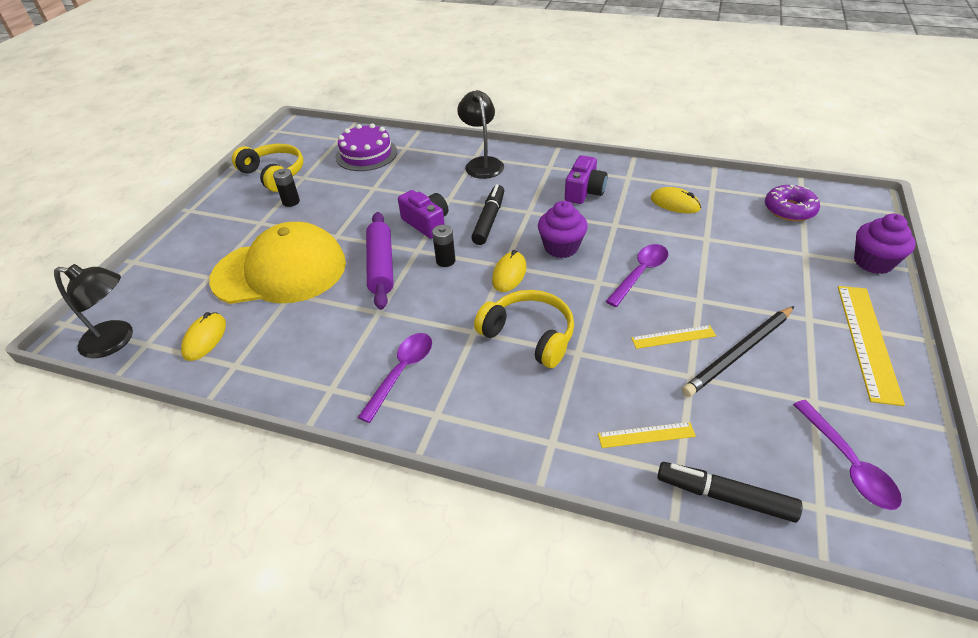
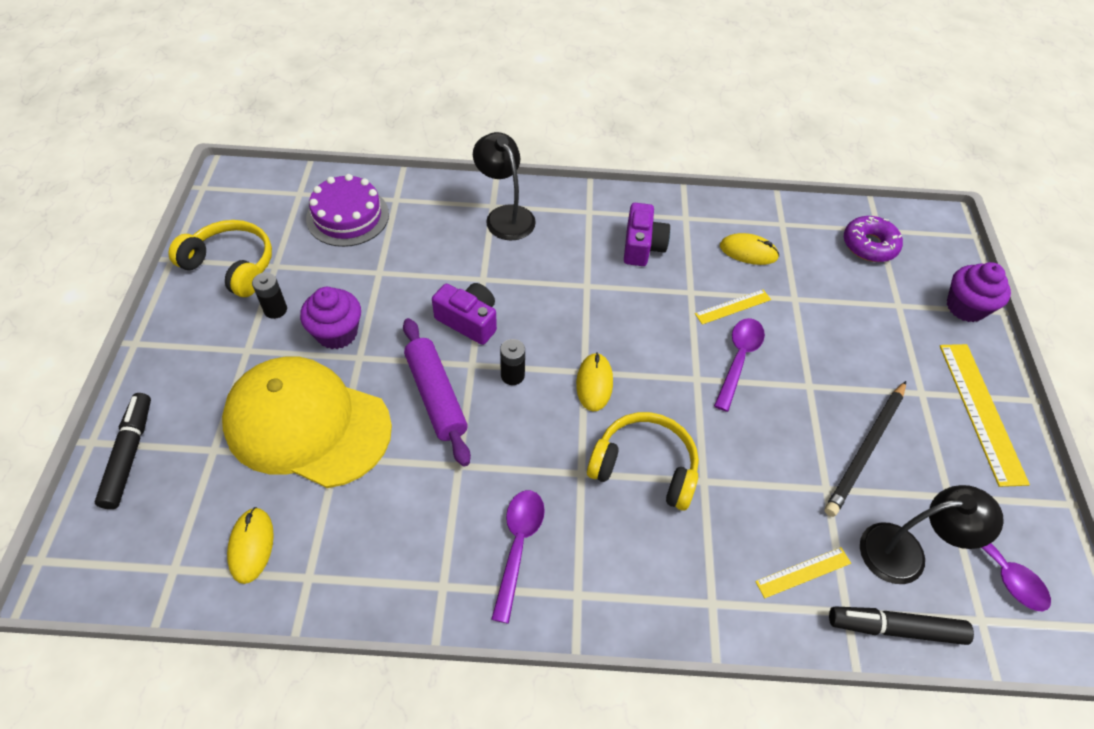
camera: 20 degrees left, 10 degrees up
black lamp [54,264,133,358] -> black lamp moved to [860,485,1004,584]
yellow cap [209,222,346,304] -> yellow cap turned 135 degrees counterclockwise [222,356,392,488]
black marker [471,184,504,245] -> black marker moved to [95,393,151,509]
purple cupcake [538,201,588,258] -> purple cupcake moved to [300,287,361,349]
yellow ruler [631,325,716,349] -> yellow ruler moved to [695,290,771,325]

